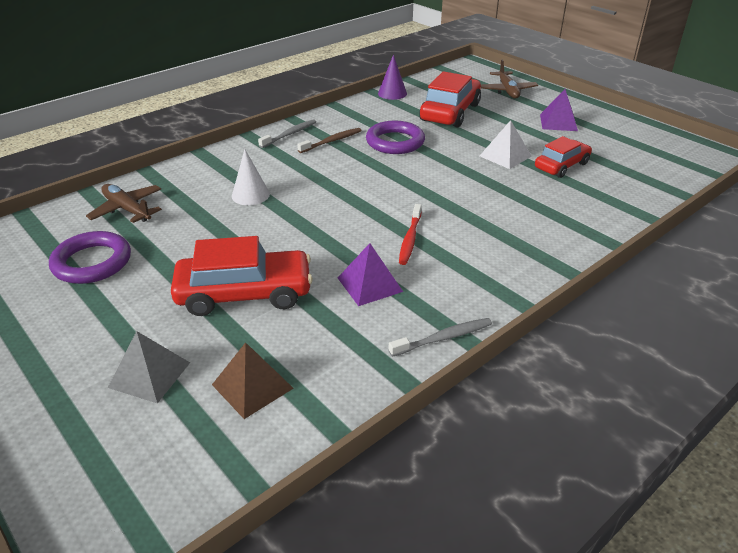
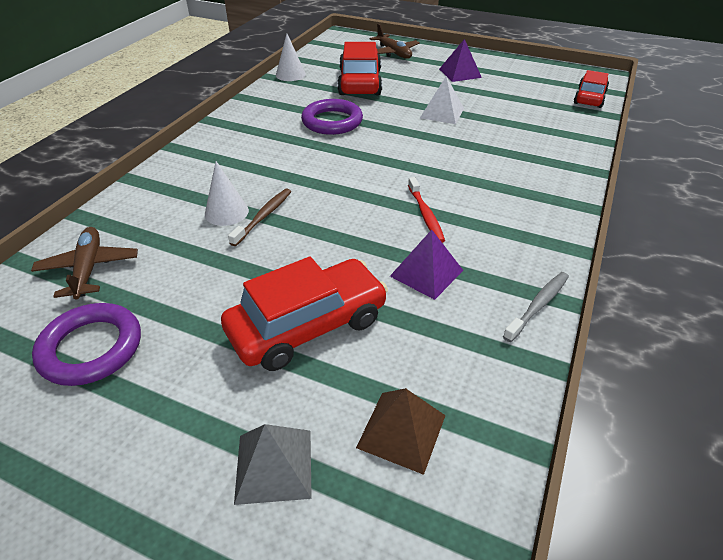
camera: 25 degrees left, 5 degrees up
brown plane [86,184,162,223] -> brown plane turned 60 degrees clockwise [31,227,138,300]
grey toothbrush [258,119,316,148] -> none
brown toothbrush [297,128,362,153] -> brown toothbrush moved to [228,189,291,246]
purple cone [378,54,407,100] -> white cone [276,34,306,81]
red car [535,136,592,178] -> red car moved to [574,70,609,108]

